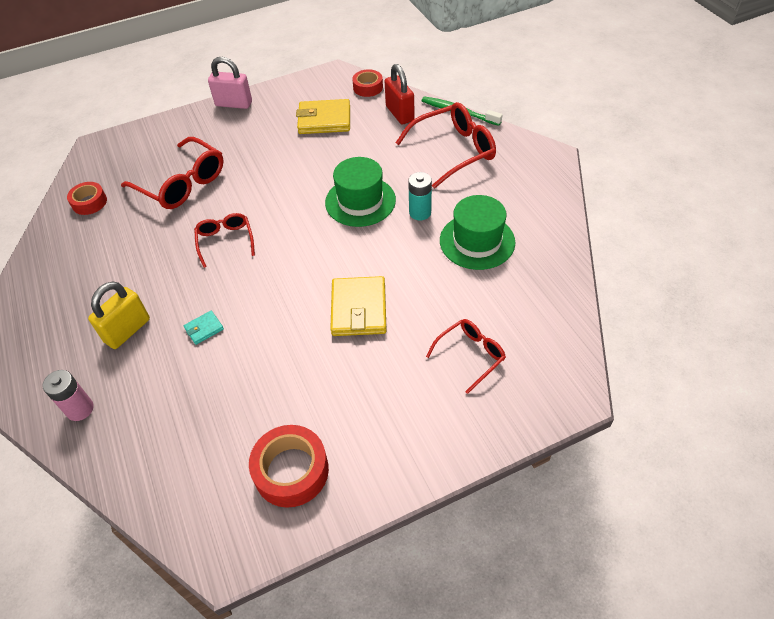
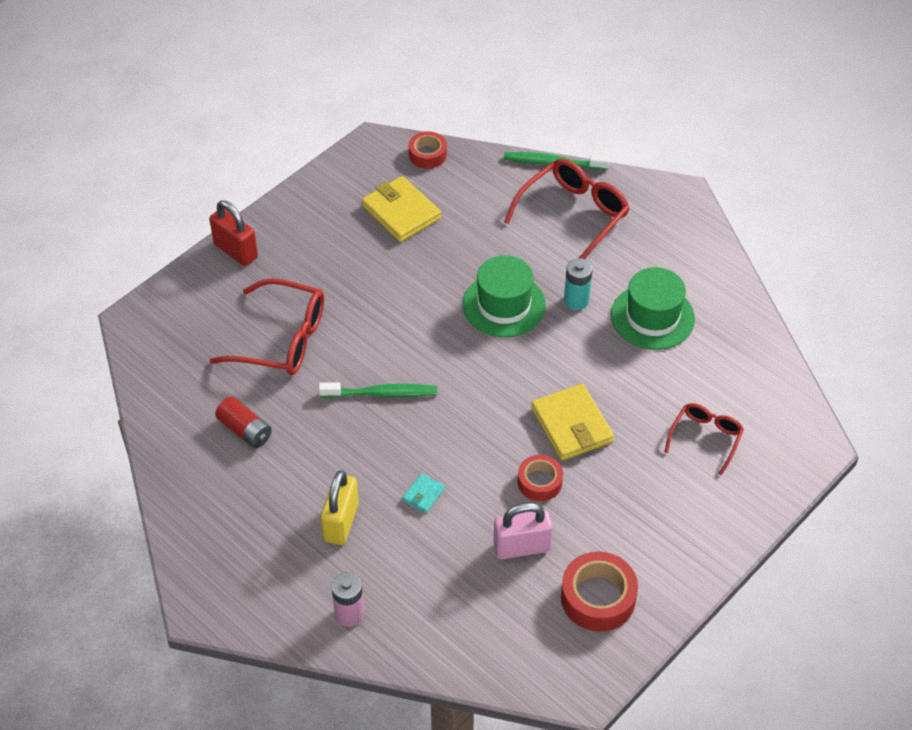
camera: 25 degrees left, 0 degrees up
red tape [67,182,107,215] -> red tape moved to [518,455,563,501]
red glasses [194,213,255,268] -> green toothbrush [319,382,437,398]
pink padlock [208,57,252,109] -> pink padlock moved to [493,502,553,560]
yellow wallet [296,99,350,134] -> yellow wallet turned 75 degrees clockwise [362,176,441,242]
red padlock [385,64,415,125] -> red padlock moved to [209,200,258,266]
none -> red battery [215,397,272,448]

